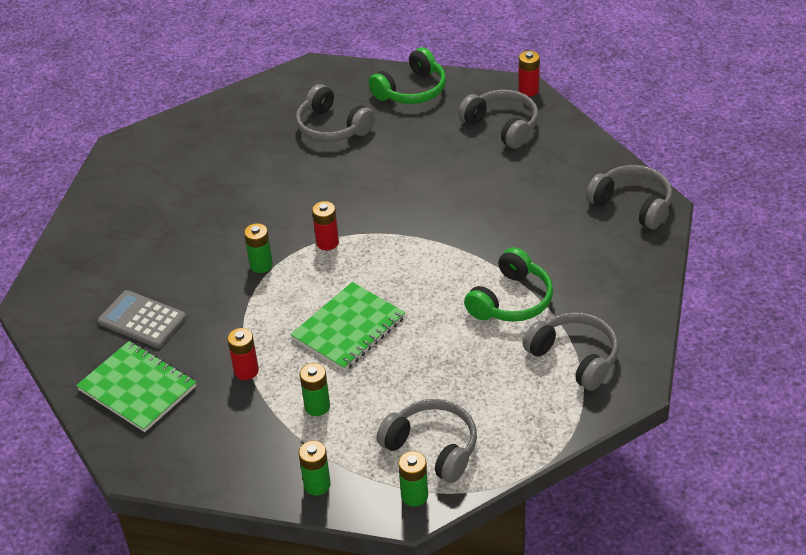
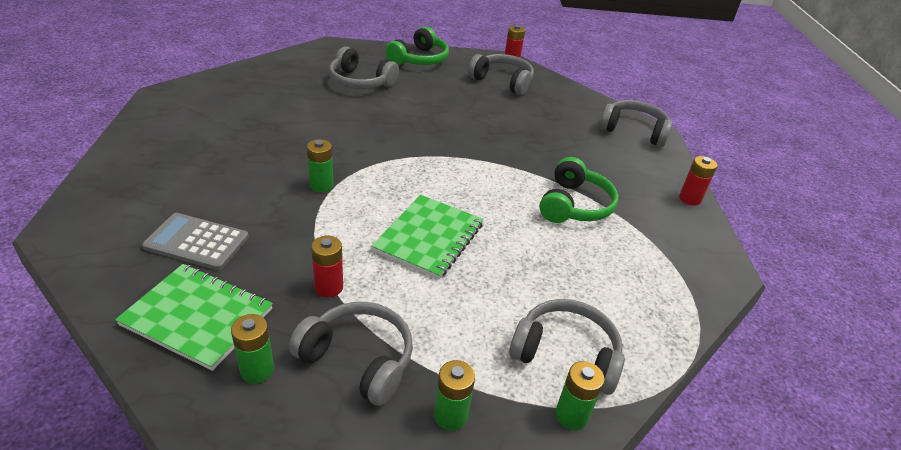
camera: 20 degrees left, 5 degrees down
green battery [300,363,330,416] -> green battery moved to [231,314,274,383]
red battery [312,201,339,250] -> red battery moved to [679,156,717,206]
grey headphones [523,312,619,391] -> grey headphones moved to [289,302,413,406]

